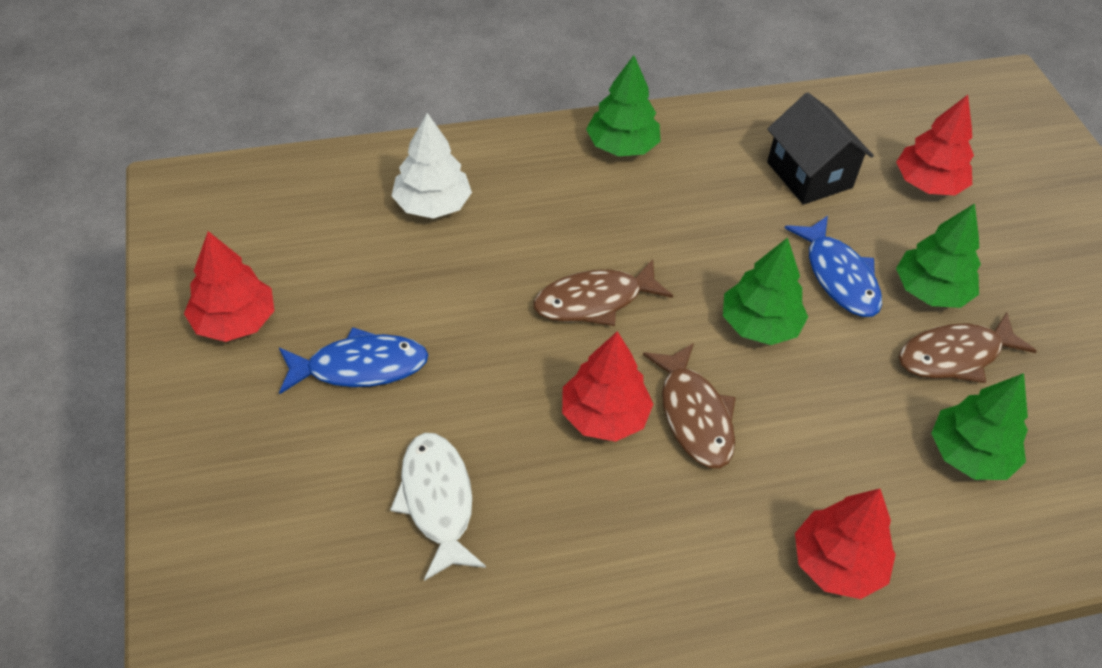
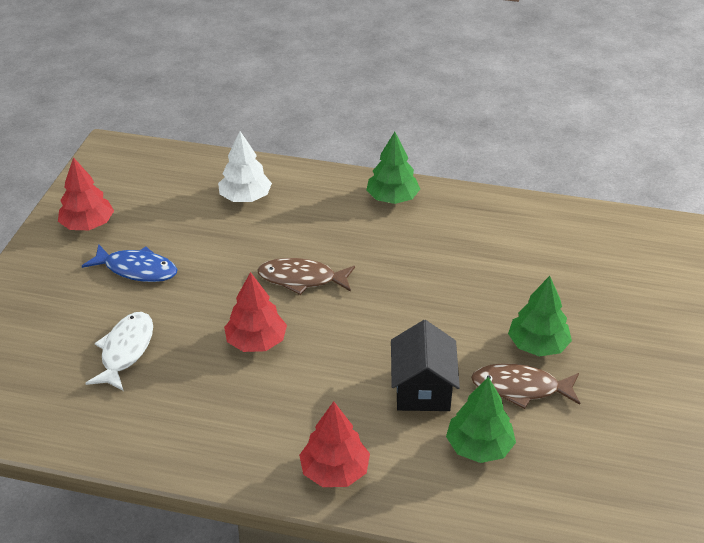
camera: 30 degrees right, 10 degrees down
brown fish [643,343,736,468] -> none
green tree [723,237,808,345] -> none
black house [767,92,874,205] -> black house moved to [391,320,460,411]
blue fish [785,216,882,317] -> none
red tree [896,95,974,195] -> none

